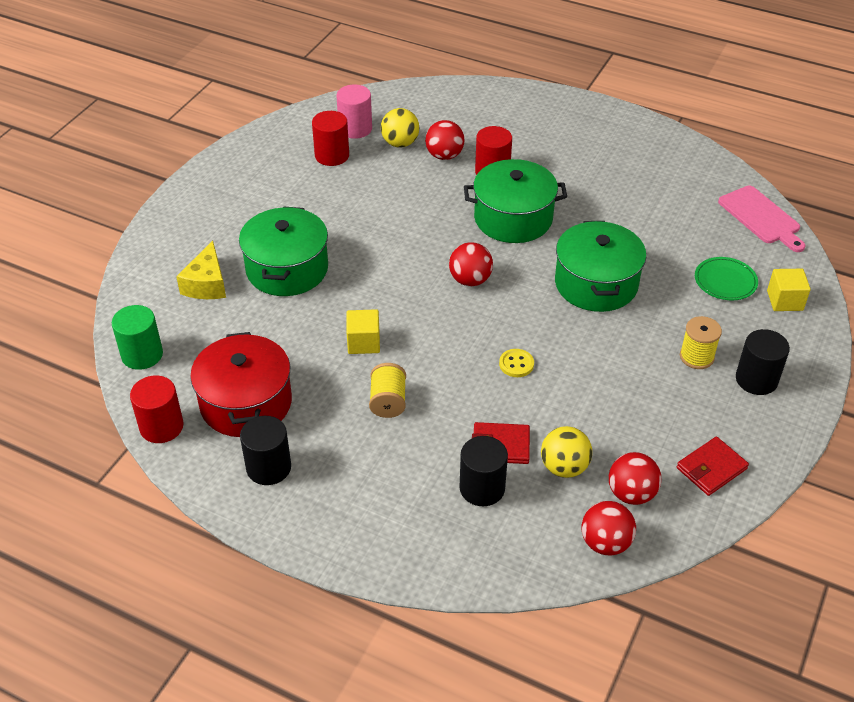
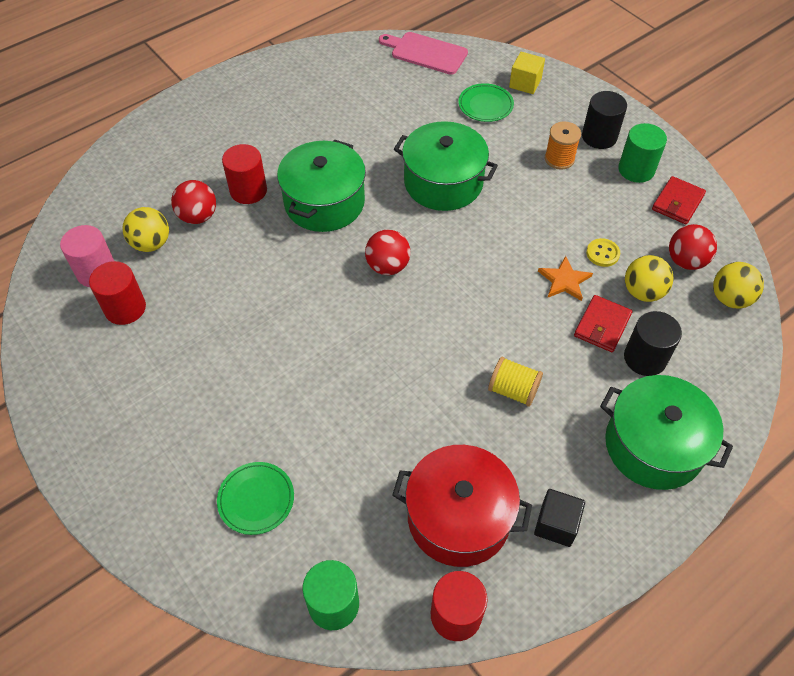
camera: 65 degrees left, 10 degrees up
yellow cheese [176,240,226,299] -> green plate [217,462,294,535]
green pot [239,207,328,296] -> green pot moved to [600,375,733,490]
black cylinder [240,416,291,485] -> black cube [534,489,585,547]
yellow cube [346,309,380,354] -> none
yellow button [499,349,534,377] -> yellow button moved to [586,238,620,267]
red ball [582,501,636,555] -> yellow ball [713,262,764,309]
red wallet [677,437,749,496] -> red wallet turned 45 degrees clockwise [652,176,706,224]
yellow spool [680,316,722,369] -> orange spool [545,121,581,170]
pink cutting board [718,186,806,252] -> pink cutting board turned 150 degrees counterclockwise [379,32,468,75]
none -> orange star [538,256,593,301]
none -> green cylinder [618,123,667,183]

